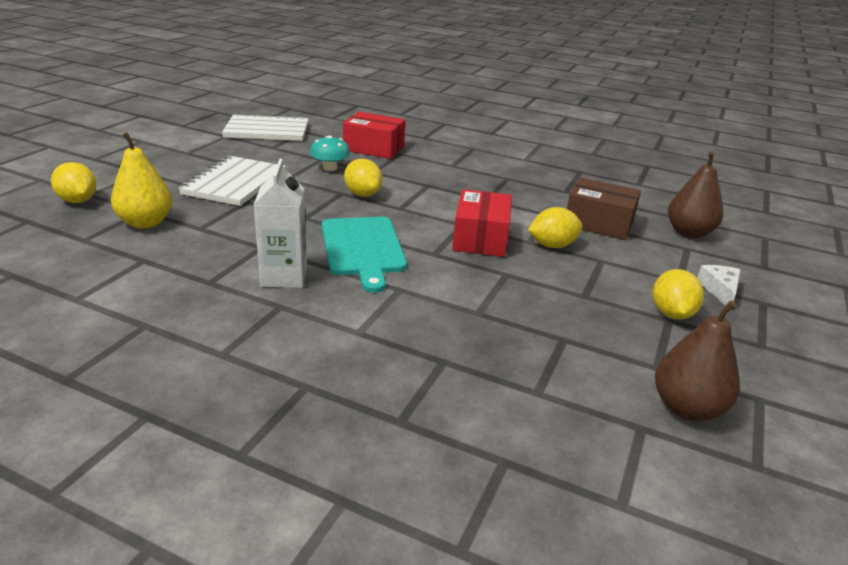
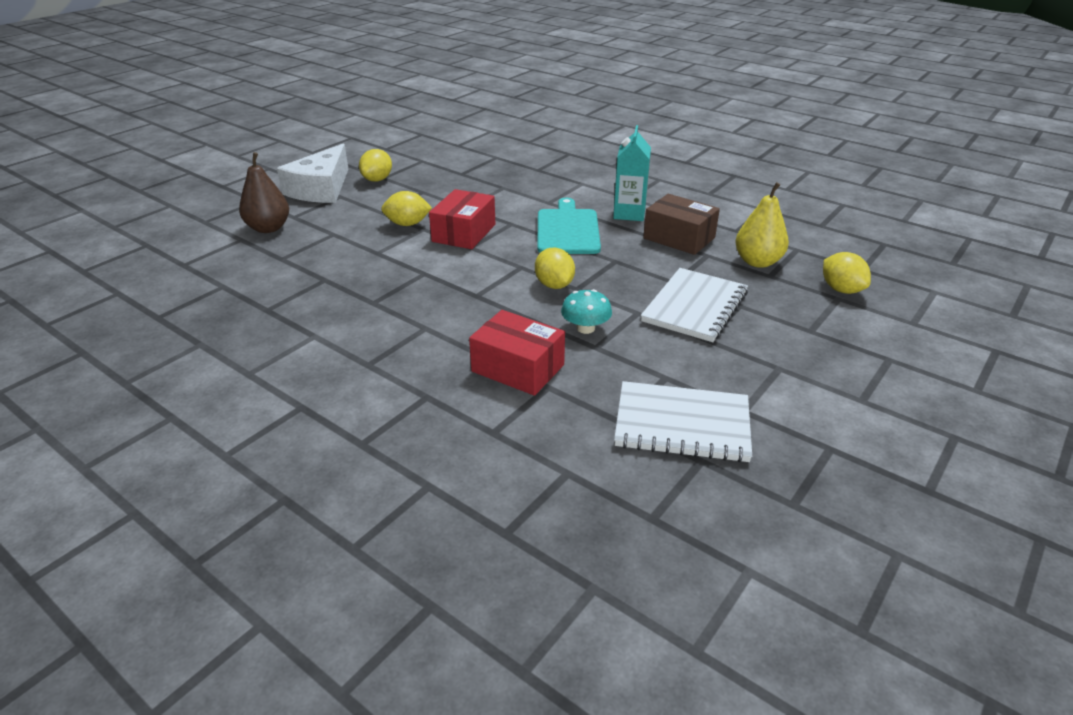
camera: 165 degrees left, 5 degrees up
white carton [254,159,307,288] -> turquoise carton [613,125,651,221]
brown box [567,178,641,240] -> brown box moved to [643,194,720,255]
brown pear [655,300,740,421] -> none
white cheese [697,265,741,306] -> white cheese [277,143,348,203], size x2.14

